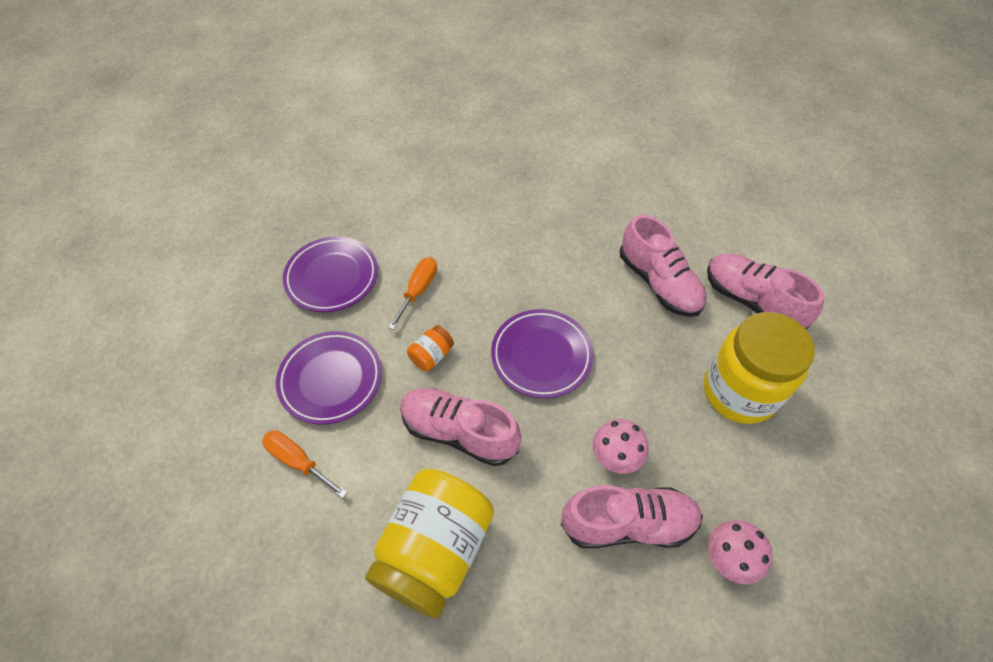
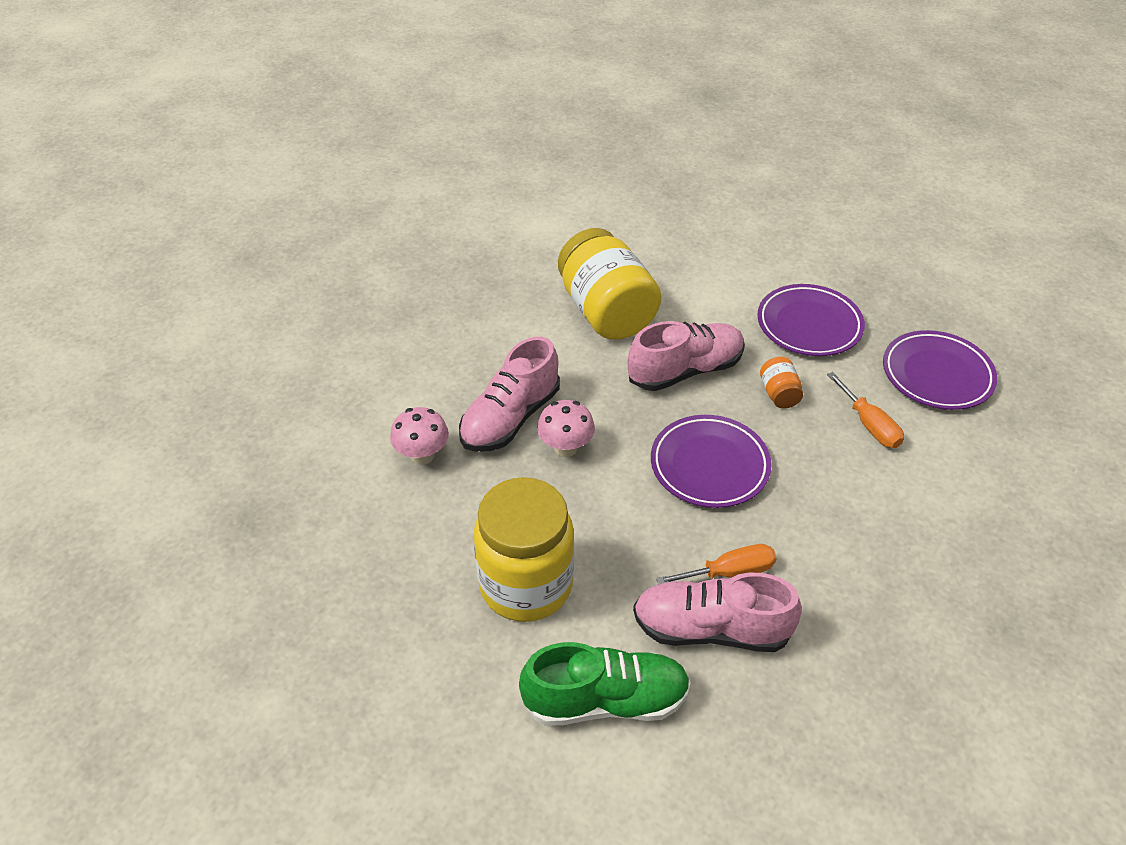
camera: 130 degrees right, 10 degrees down
orange screwdriver [262,430,348,498] -> orange screwdriver moved to [656,544,777,584]
pink shoe [707,254,825,329] -> green shoe [519,642,691,726]

